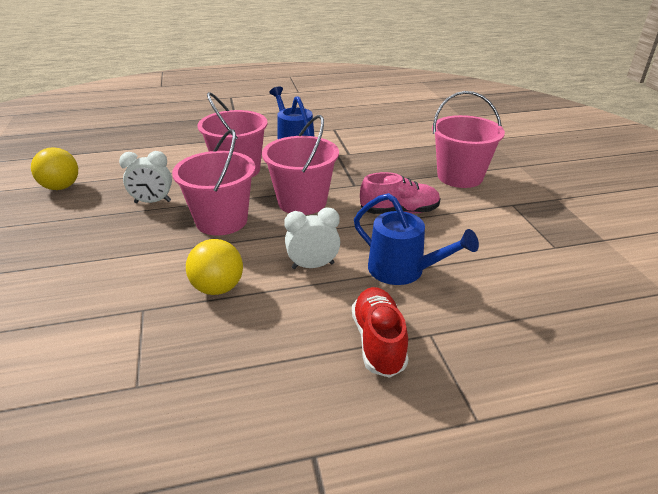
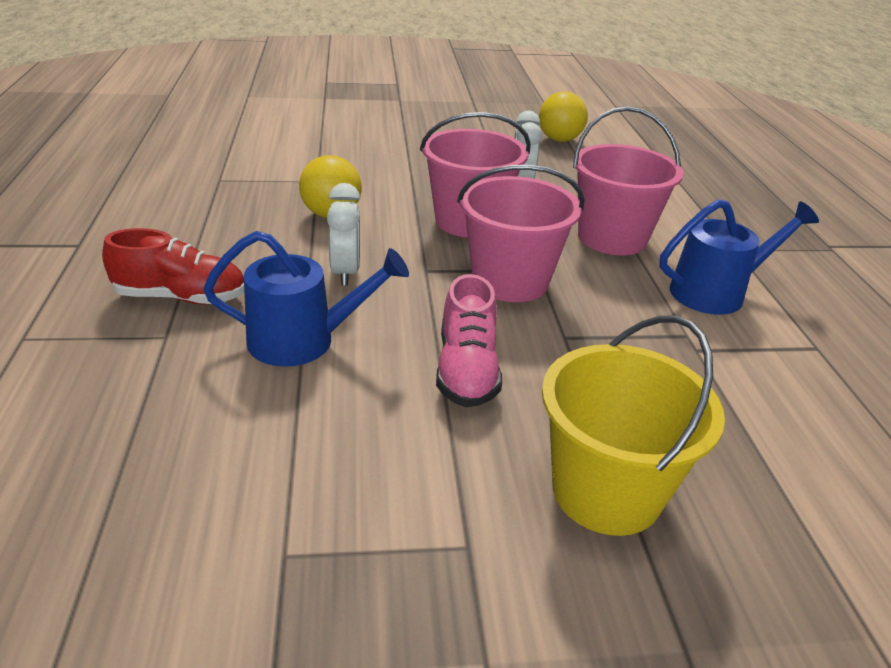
camera: 95 degrees right, 0 degrees up
blue watering can [354,193,479,285] -> blue watering can turned 135 degrees counterclockwise [203,231,409,367]
pink bucket [432,91,505,188] -> yellow bucket [542,315,725,536]

